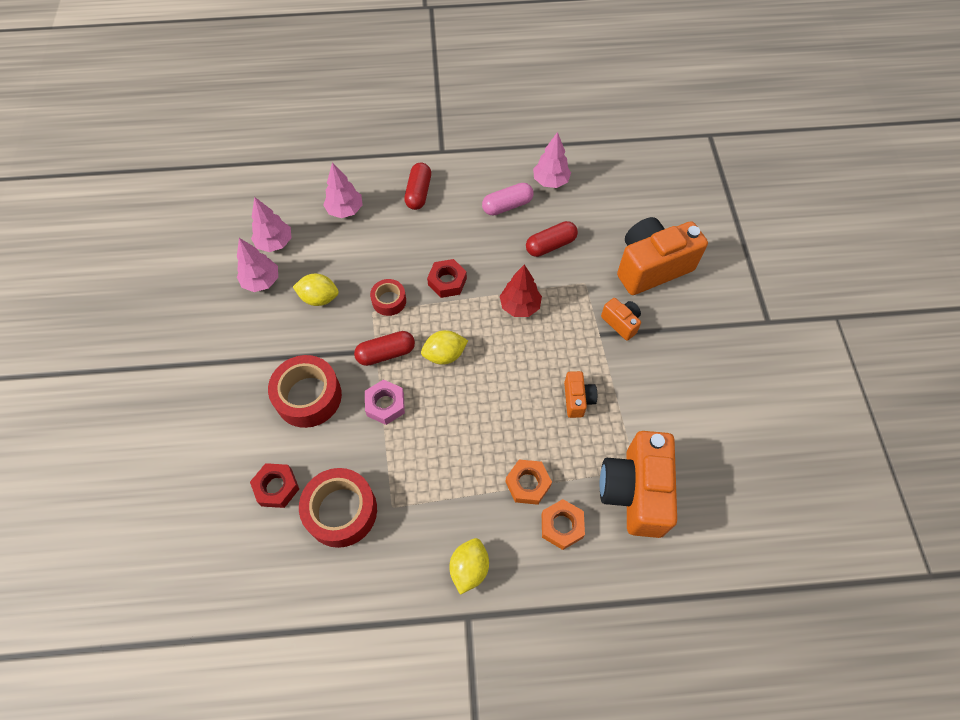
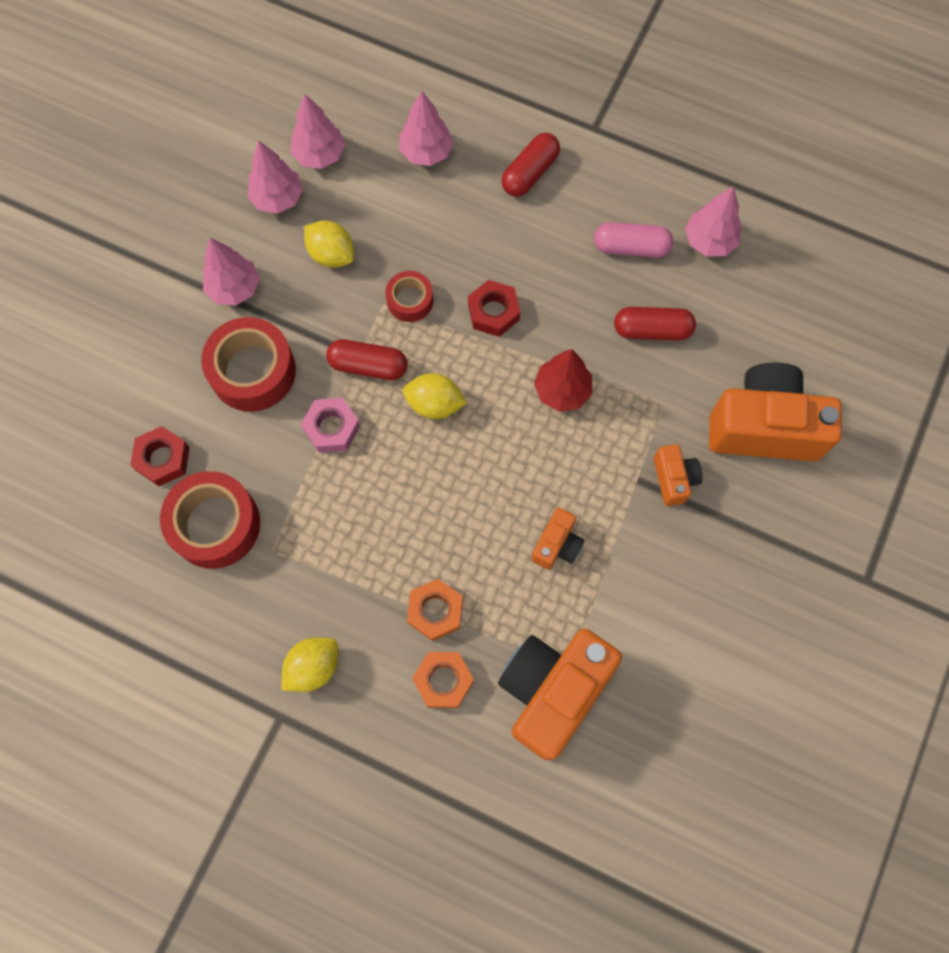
camera: 30 degrees right, 10 degrees up
none -> pink tree [203,238,260,306]

